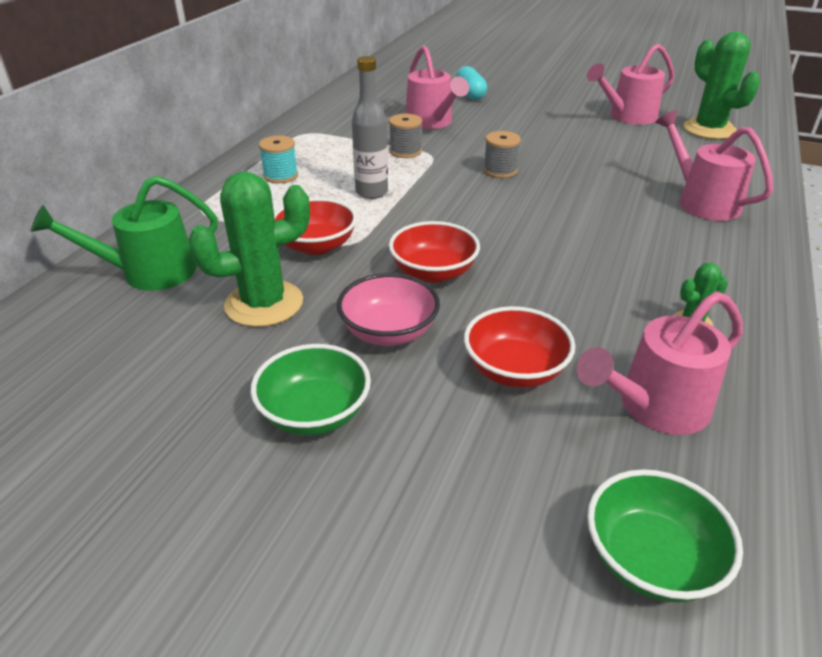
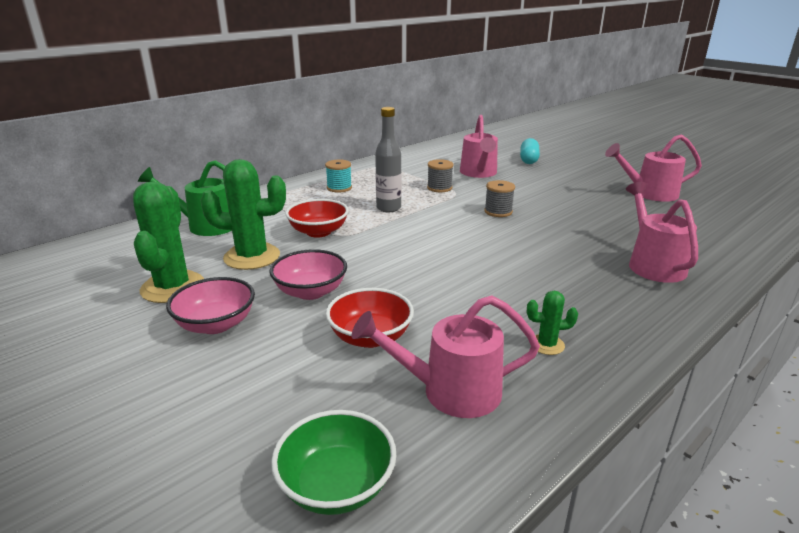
camera: 25 degrees right, 10 degrees down
green bowl [250,344,371,436] -> pink bowl [166,277,255,334]
red bowl [389,221,480,283] -> none
green cactus [683,32,760,139] -> green cactus moved to [133,182,204,303]

